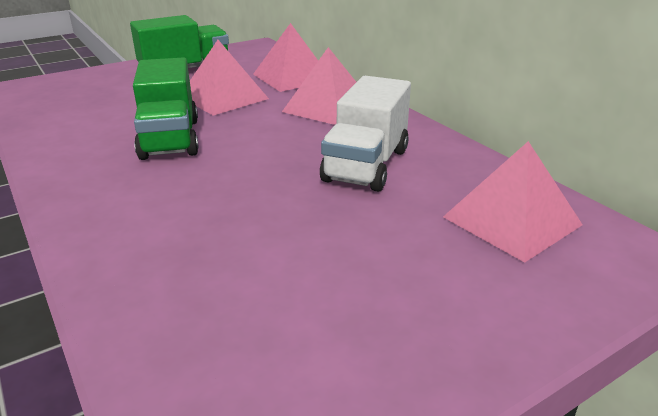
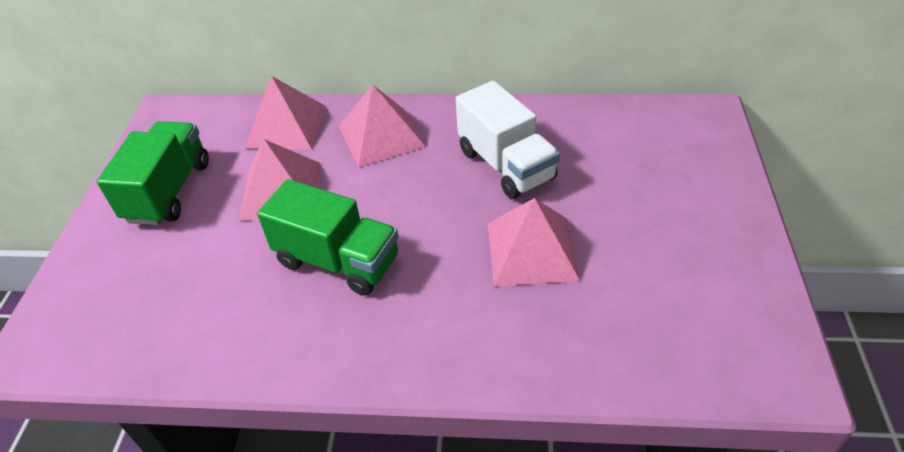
camera: 50 degrees left, 15 degrees up
pink pyramid [443,141,583,263] -> pink pyramid moved to [488,198,580,286]

